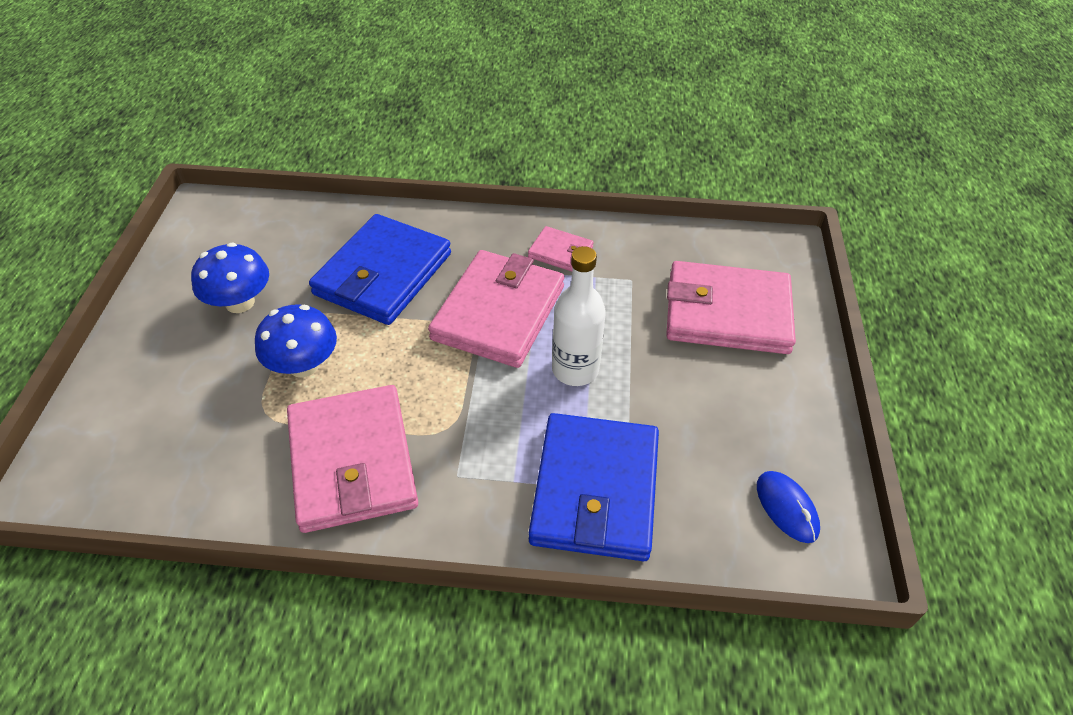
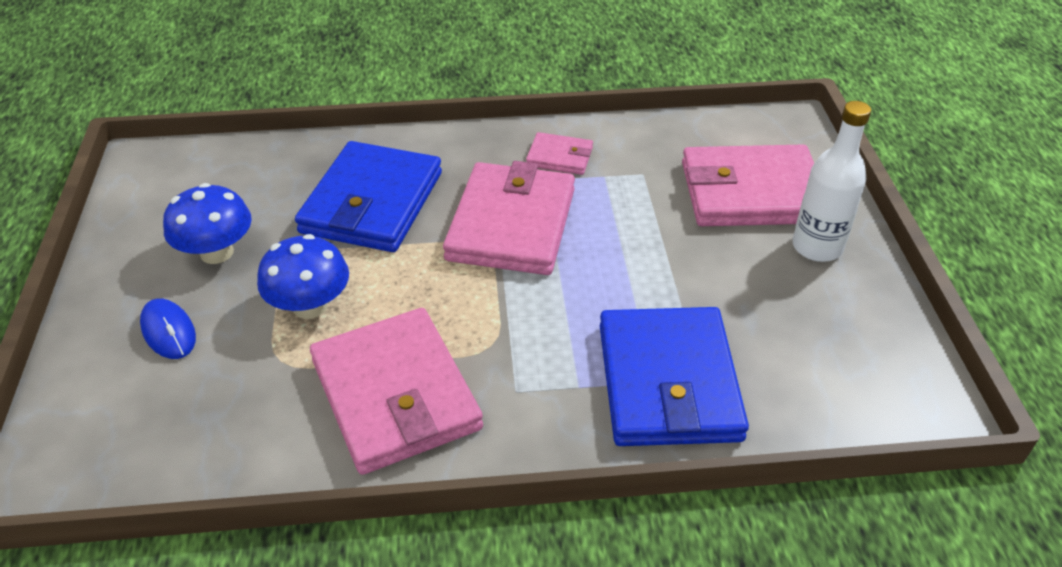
camera: 10 degrees left, 5 degrees down
white bottle [552,246,606,386] -> white bottle moved to [792,101,871,262]
blue mouse [757,471,820,543] -> blue mouse moved to [140,298,196,359]

